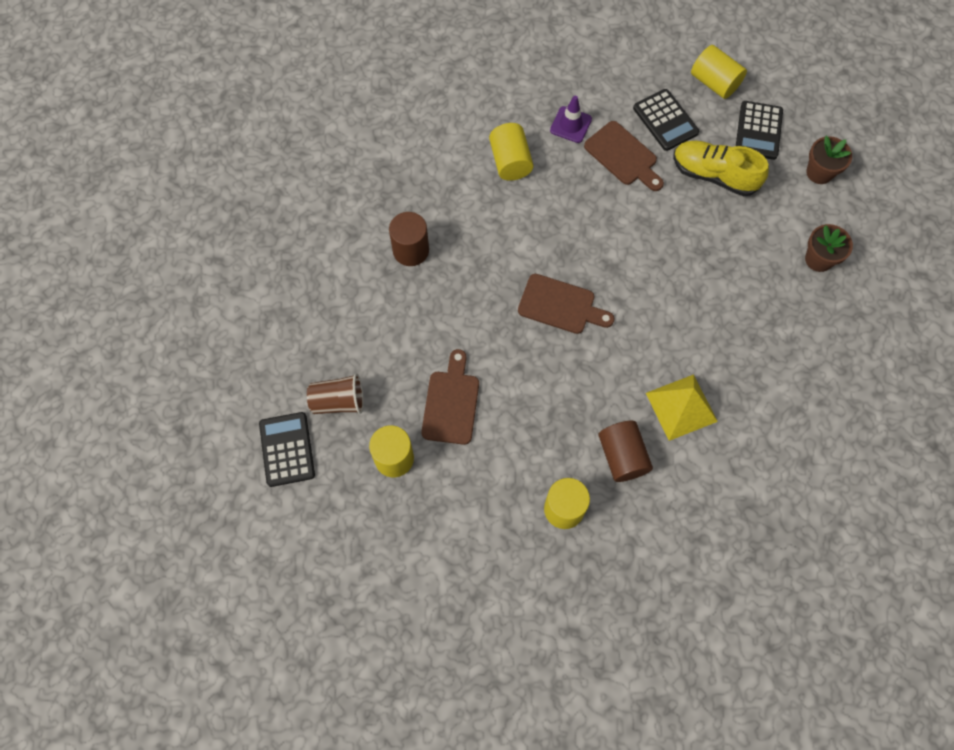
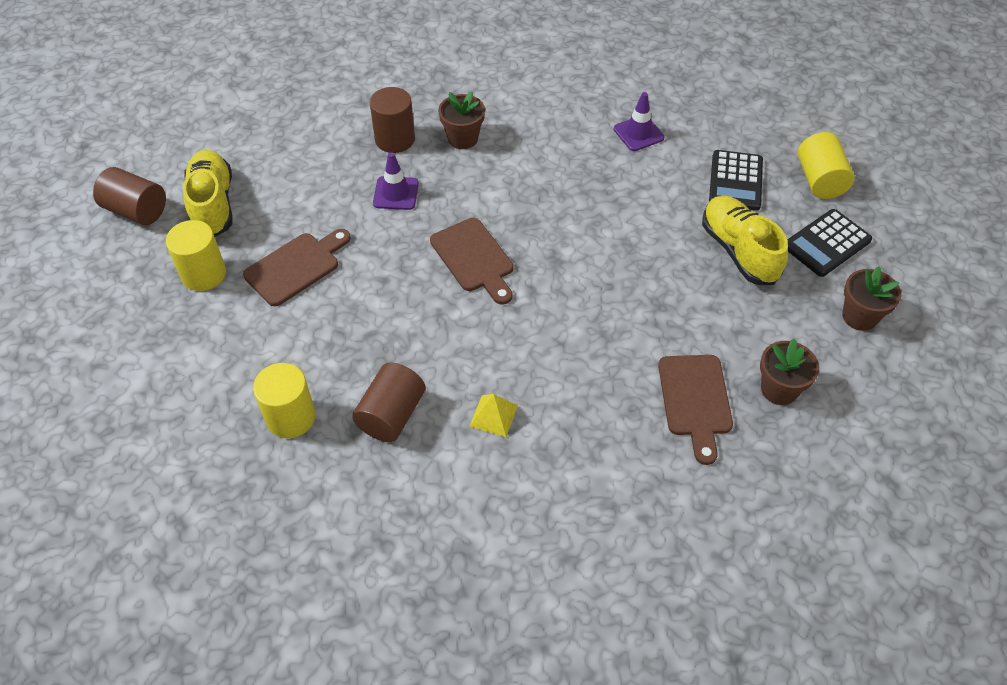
camera: 40 degrees right, 15 degrees down
black calculator [259,412,315,487] -> brown cylinder [93,167,166,225]
brown cup [307,374,364,414] -> yellow shoe [183,150,232,237]
yellow cylinder [489,123,534,181] -> none
brown cutting board [584,121,664,191] -> brown cutting board moved to [658,355,733,465]
yellow pyramid [646,374,718,441] -> yellow pyramid [469,394,518,437], size x0.56
none -> purple traffic cone [373,152,419,210]
none -> brown flower pot [438,91,485,149]

